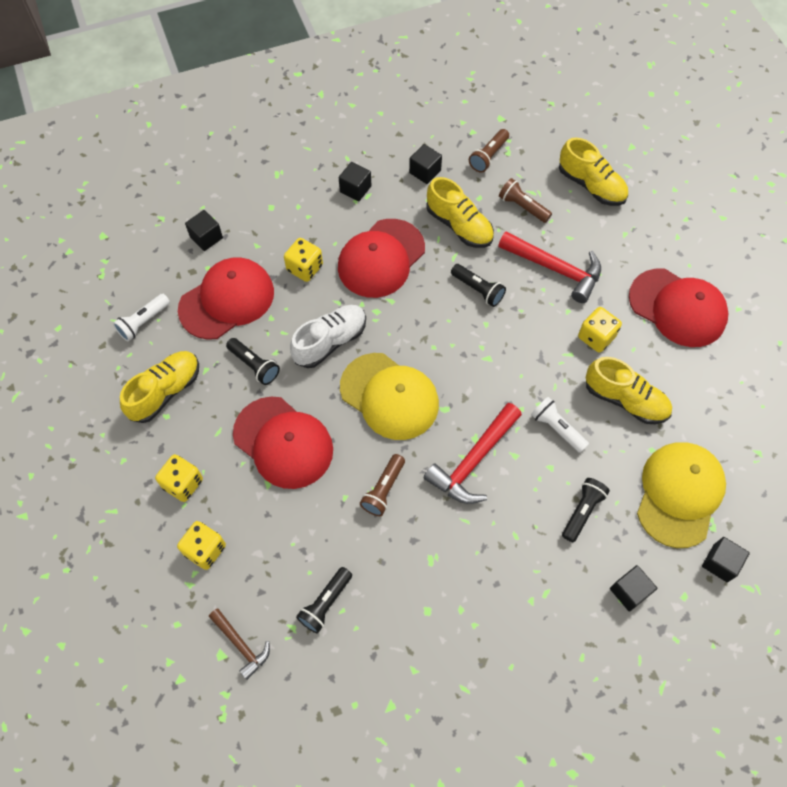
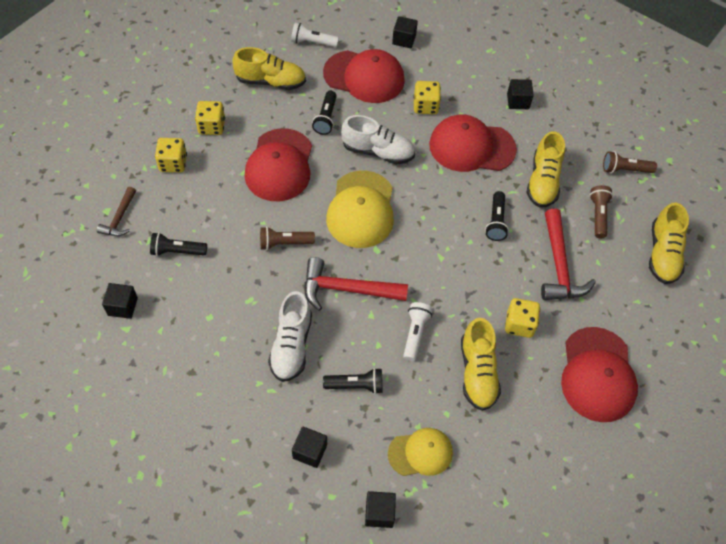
camera: 55 degrees right, 5 degrees down
black cube [409,144,442,184] -> black cube moved to [102,283,138,319]
yellow cap [637,442,726,548] -> yellow cap [388,428,453,476], size x0.61
none -> white shoe [268,291,312,382]

